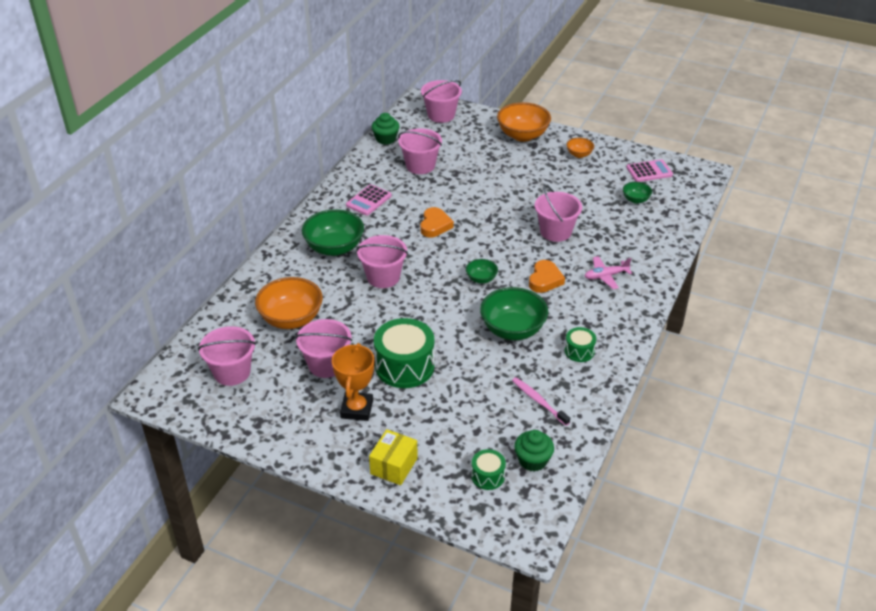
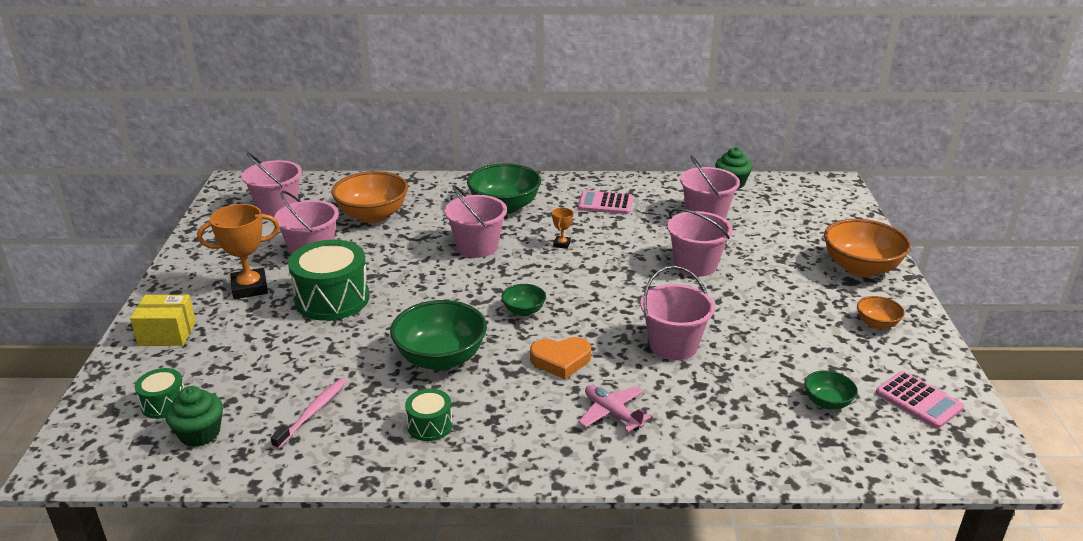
camera: 65 degrees right, 10 degrees down
orange heart [420,207,454,237] -> none
pink bucket [421,80,462,123] -> pink bucket moved to [667,208,732,277]
none -> orange trophy [552,208,573,249]

